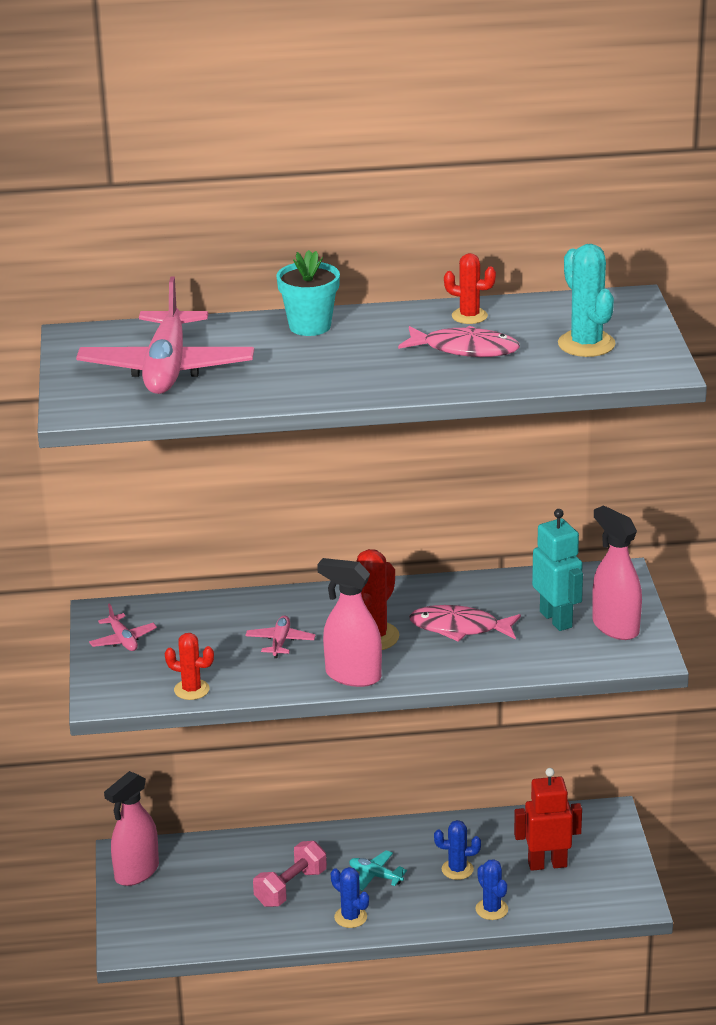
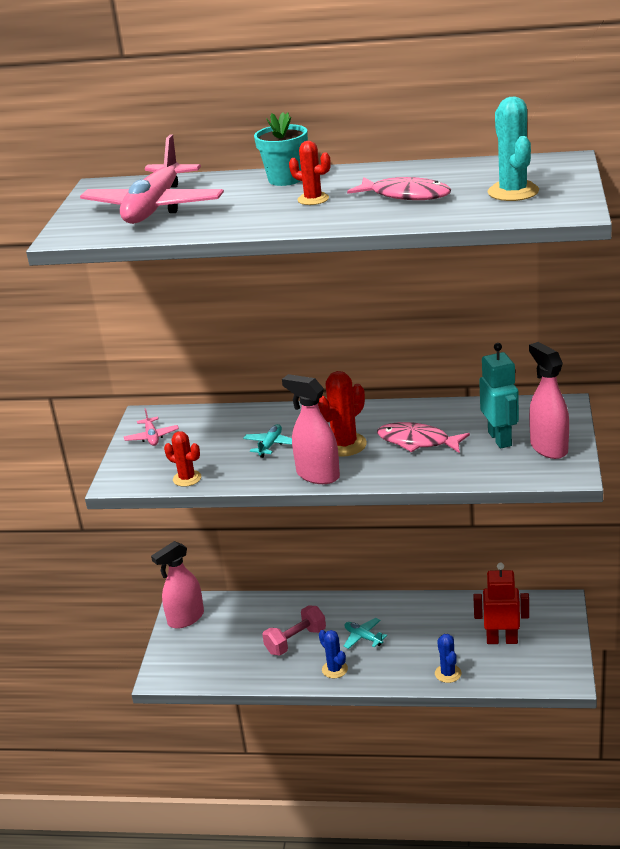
camera: 15 degrees right, 0 degrees up
pink plane [245,616,316,658] -> turquoise plane [243,424,292,458]
blue cactus [434,820,481,880] -> none
red cactus [444,253,496,324] -> red cactus moved to [289,141,331,205]

